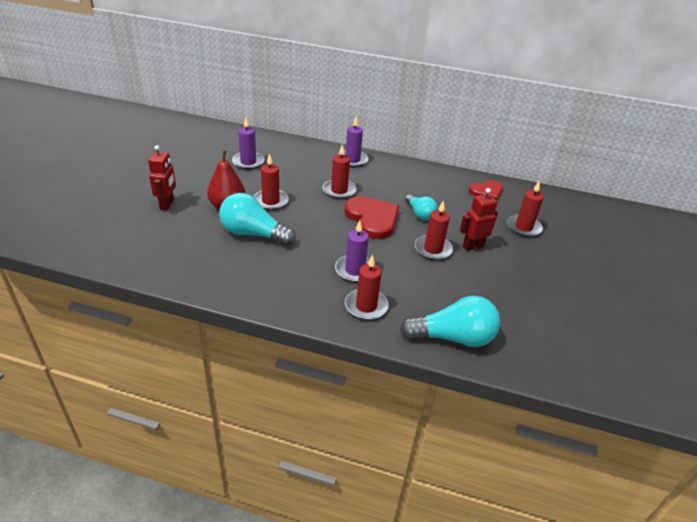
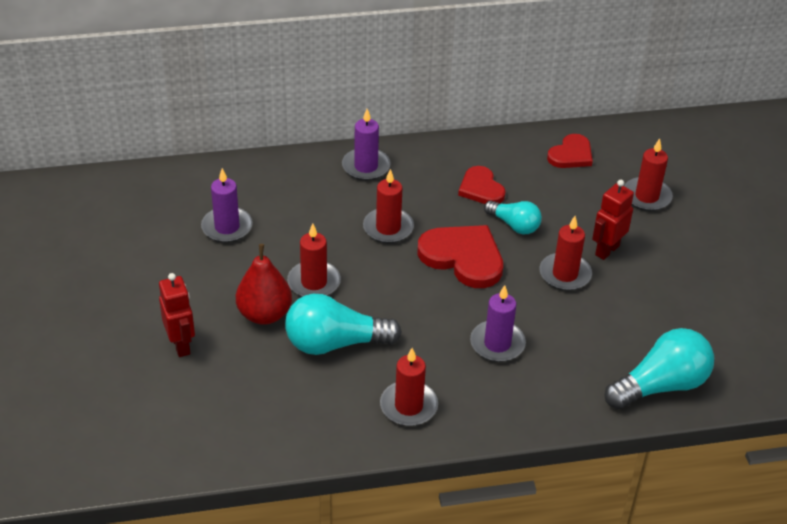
camera: 25 degrees left, 5 degrees up
red candle [345,254,389,320] -> red candle moved to [380,348,438,426]
none -> red heart [458,166,506,204]

